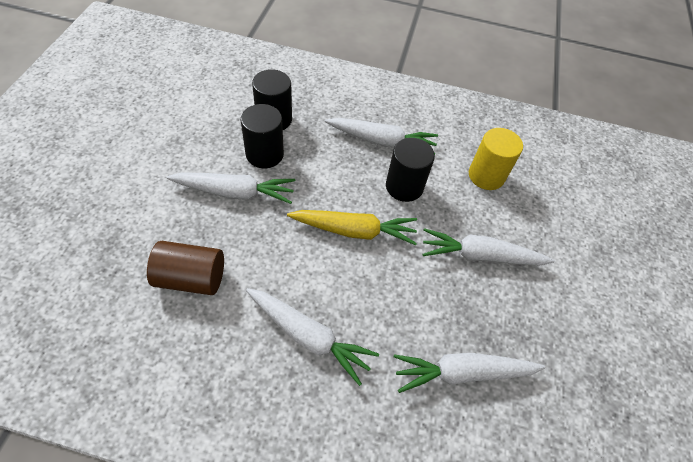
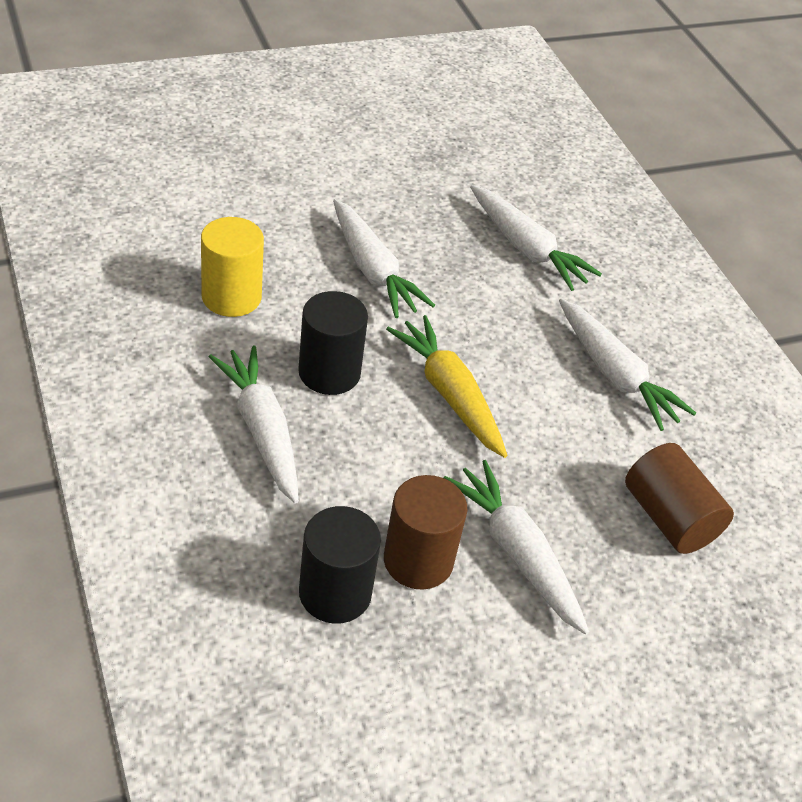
camera: 125 degrees left, 10 degrees down
black cylinder [241,104,284,168] -> brown cylinder [384,475,467,590]
white carrot [246,288,379,386] -> white carrot turned 150 degrees clockwise [559,298,696,431]

